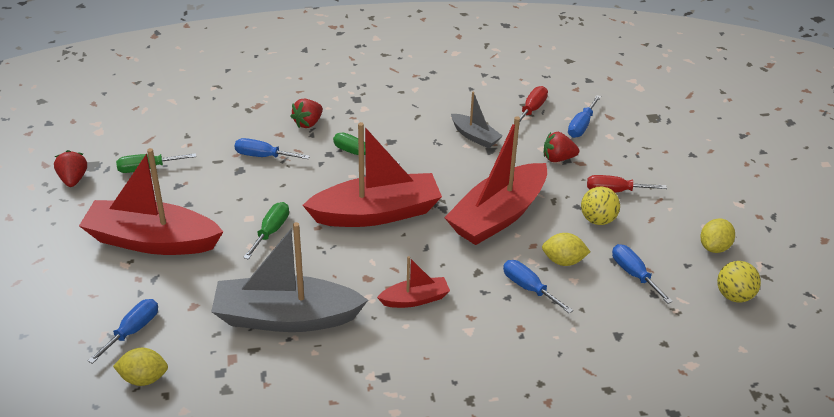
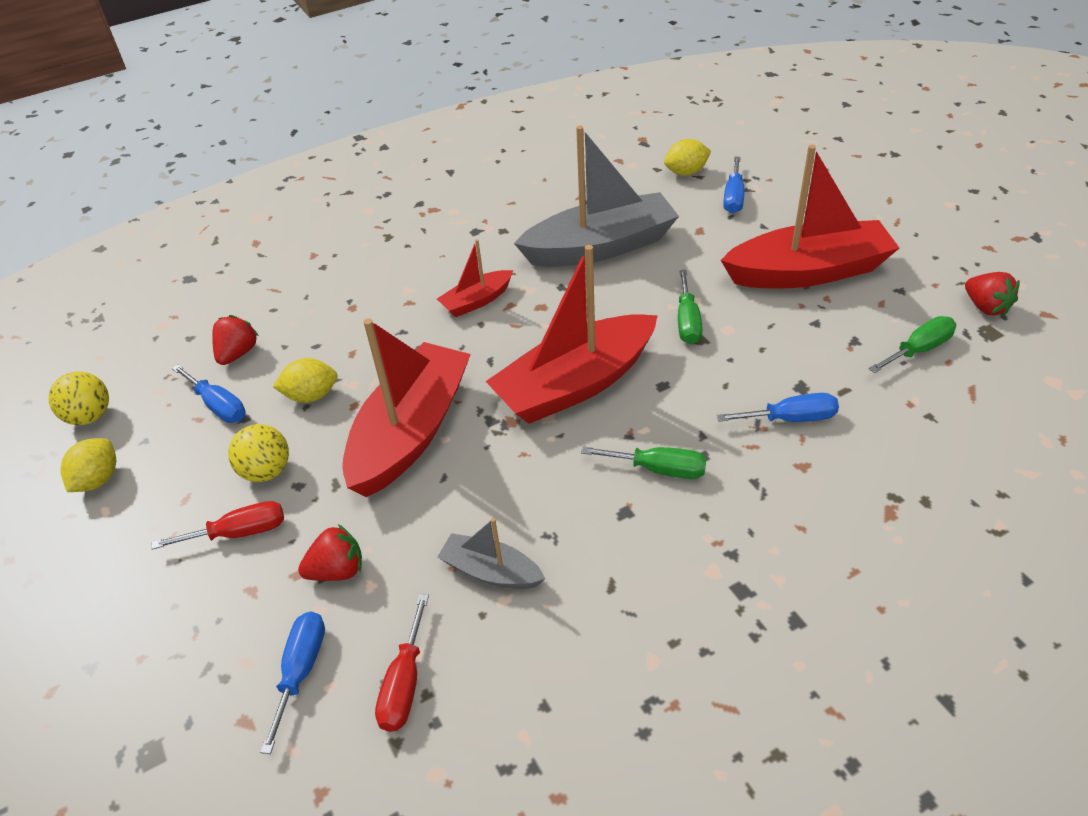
camera: 165 degrees right, 5 degrees up
red strawberry [290,99,323,128] -> red strawberry moved to [212,315,259,365]
blue screwdriver [503,260,573,314] -> none

